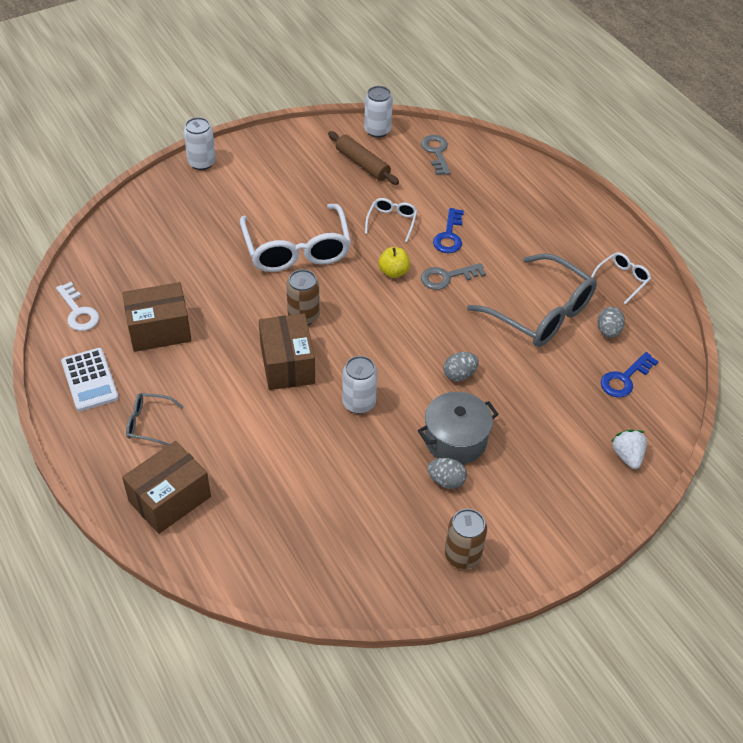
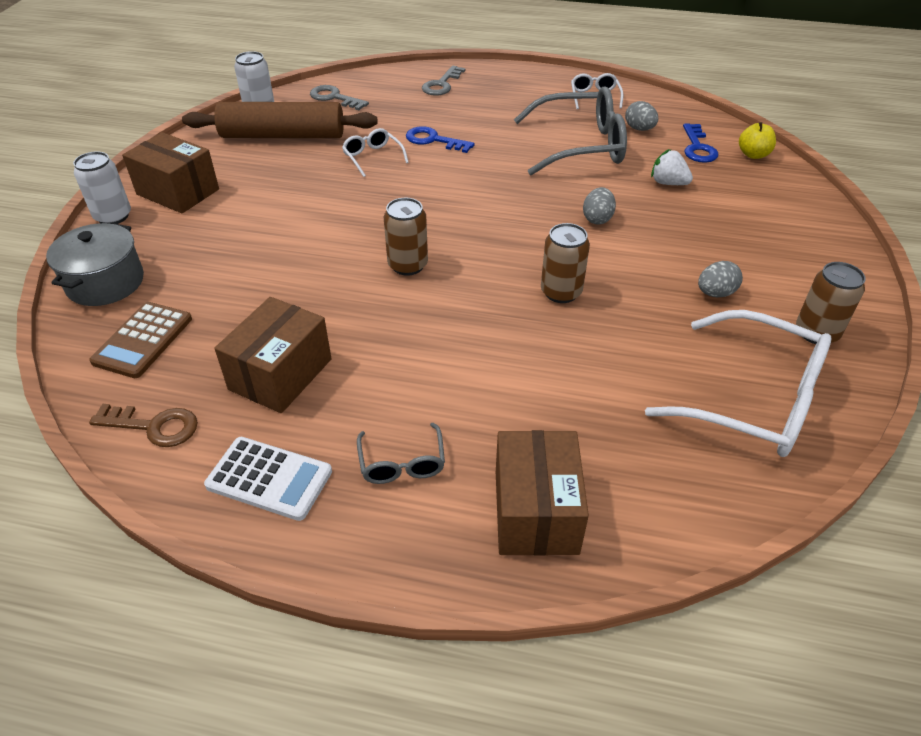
camera: 45 degrees left, 5 degrees down
white key [56,282,99,331] -> brown key [89,404,198,447]
grey glasses [126,393,184,446] -> grey glasses turned 60 degrees counterclockwise [357,423,445,484]
white glasses [240,204,351,272] -> white glasses moved to [645,310,832,457]
brown box [259,313,315,390] -> brown box moved to [122,132,219,213]
brown rolling pin [328,131,399,185] -> brown rolling pin [182,102,378,138], size x1.62
white can [342,356,378,414] -> brown can [541,223,590,303]
yellow apple [378,247,410,278] -> yellow apple moved to [739,122,776,159]
grey pot [418,392,498,464] -> grey pot moved to [46,223,144,306]
grey key [421,263,486,290] -> grey key moved to [422,66,465,96]
blue key [433,208,464,253] -> blue key turned 150 degrees clockwise [406,126,475,153]
white strawberry [611,430,647,469] -> white strawberry moved to [651,149,693,185]
none -> brown calculator [89,302,192,378]

